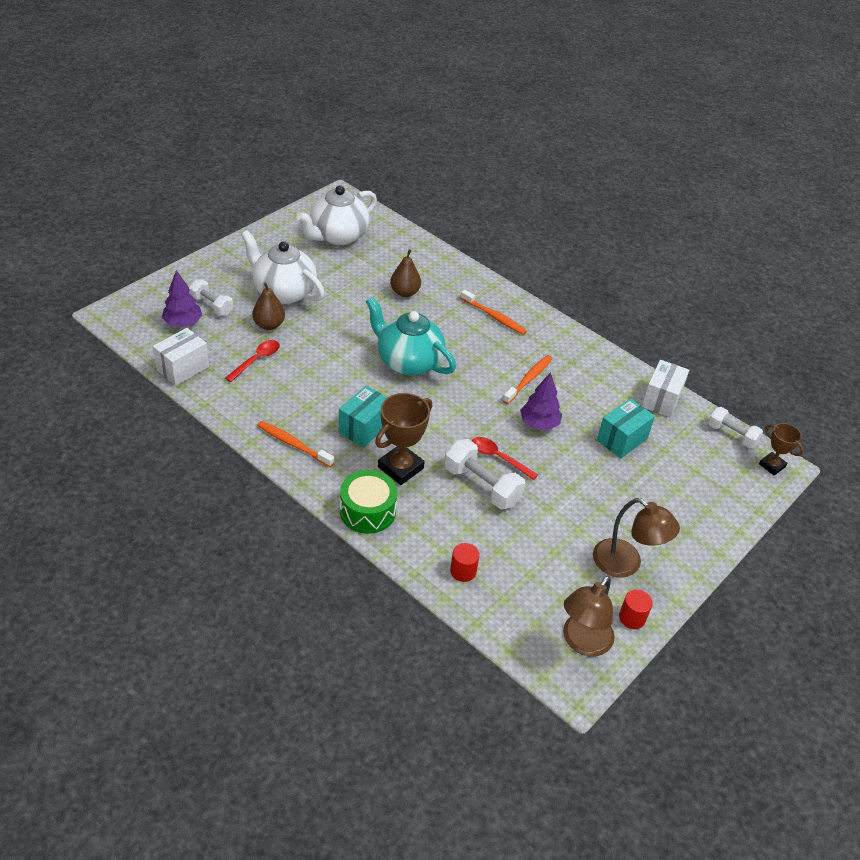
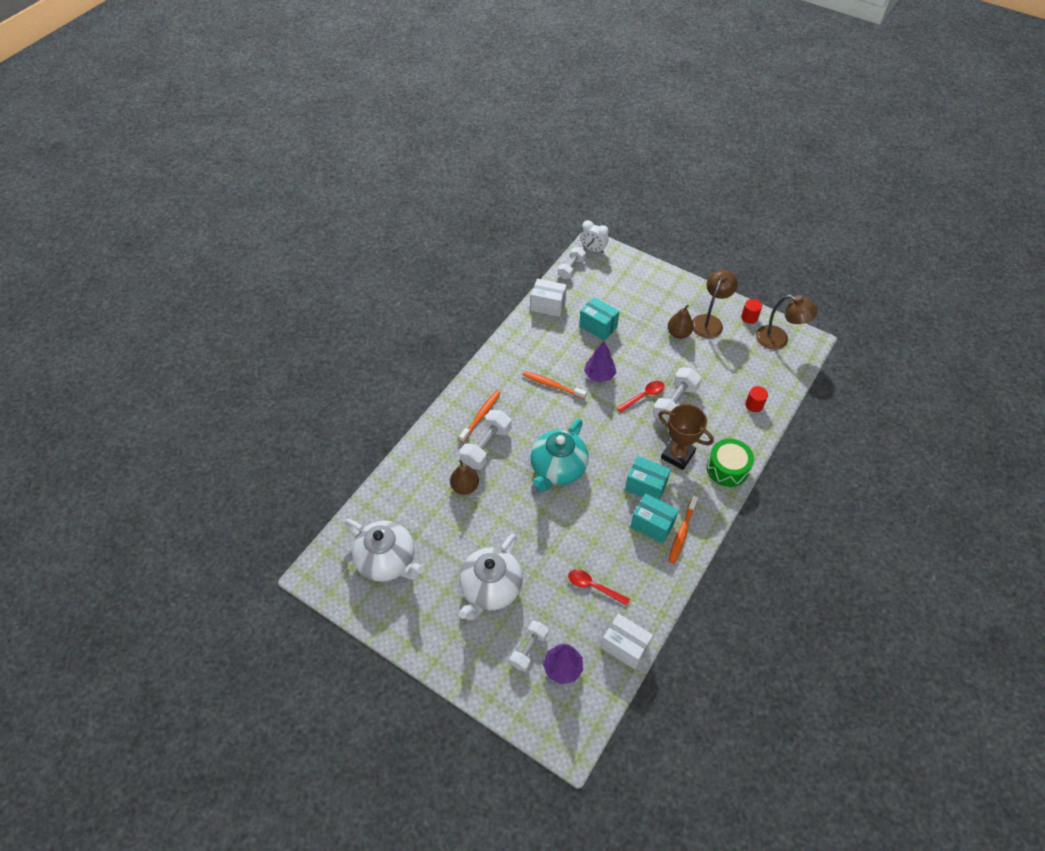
camera: 95 degrees left, 10 degrees up
brown pear [252,282,285,330] -> brown pear moved to [668,305,694,339]
red spoon [472,437,538,480] -> red spoon turned 150 degrees counterclockwise [617,381,665,413]
brown trophy [759,423,804,476] -> white clock [580,220,609,253]
none -> white dumbbell [460,410,511,470]
none -> turquoise box [630,493,679,544]

